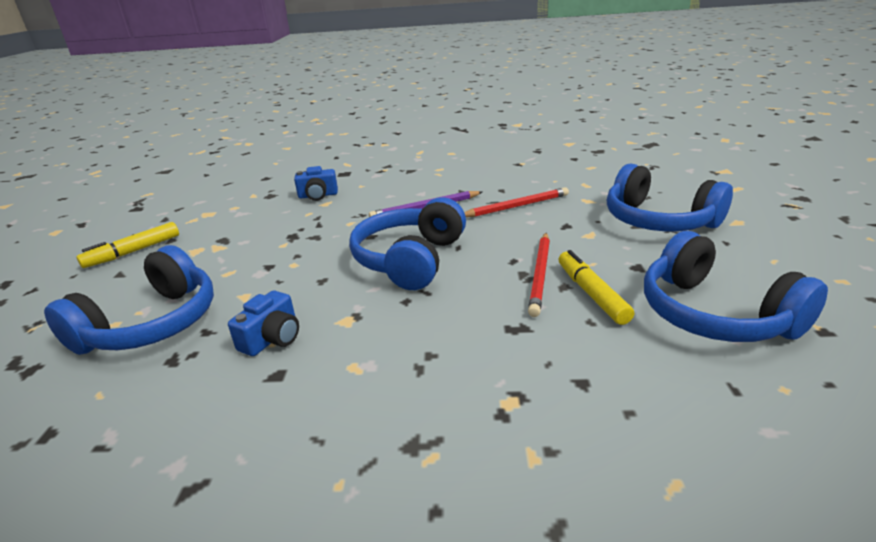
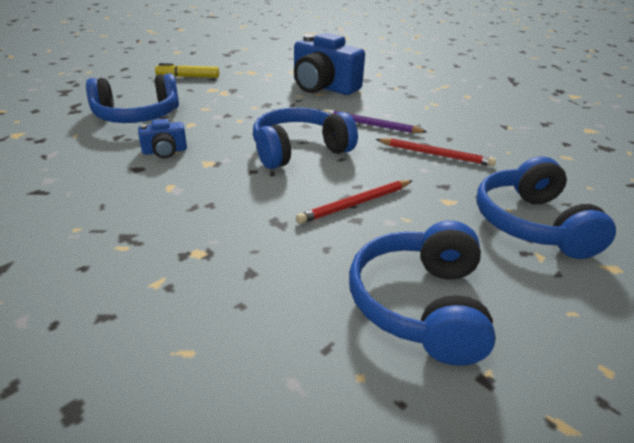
camera: 40 degrees right, 5 degrees up
blue camera [294,166,338,201] -> blue camera [294,33,365,95], size x2.13
yellow marker [558,250,634,325] -> none

